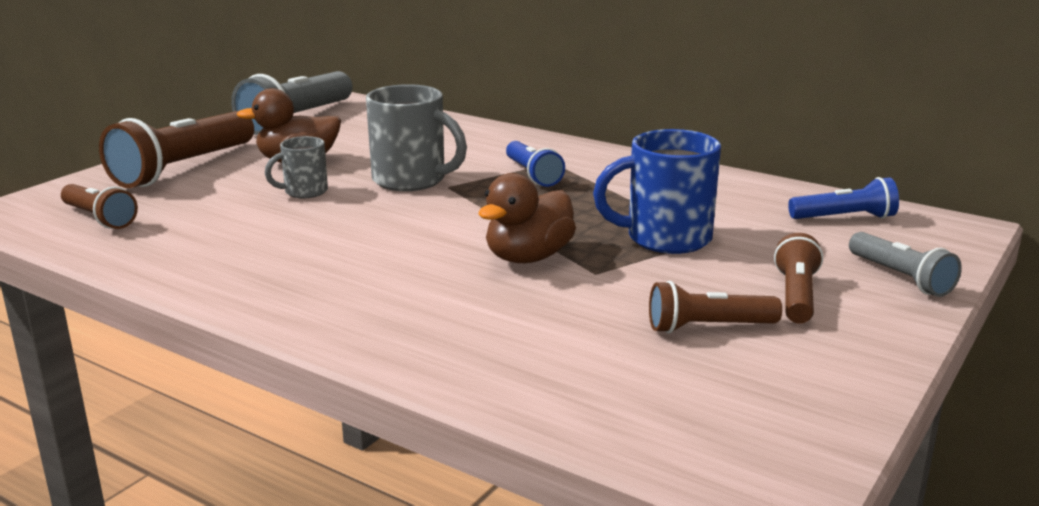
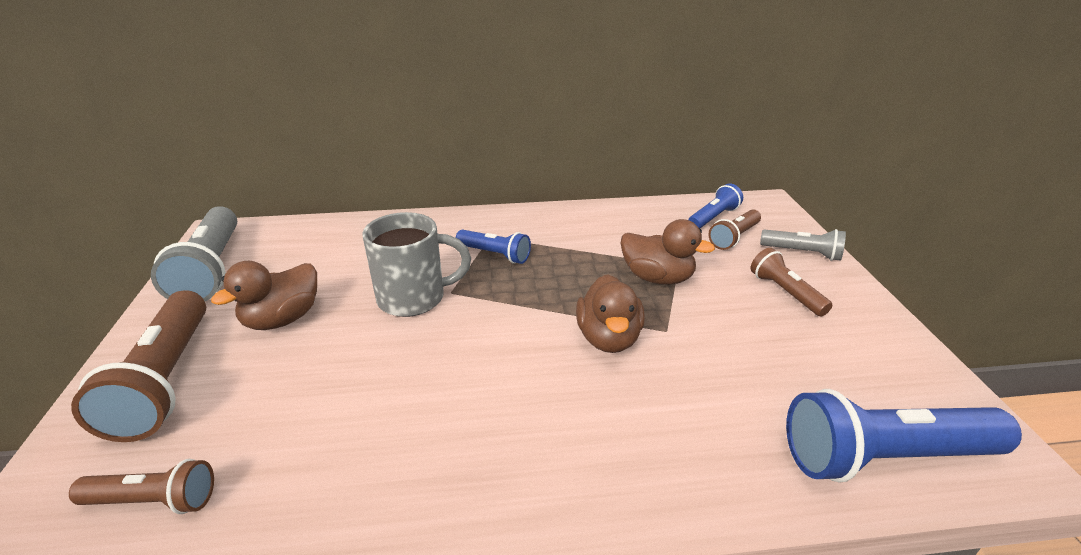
camera: 40 degrees left, 10 degrees up
grey mug [265,136,328,198] -> none
blue mug [593,129,721,254] -> brown duck [621,219,715,285]
brown flashlight [649,281,782,334] -> brown flashlight moved to [708,209,761,250]
none -> blue flashlight [786,389,1022,483]

